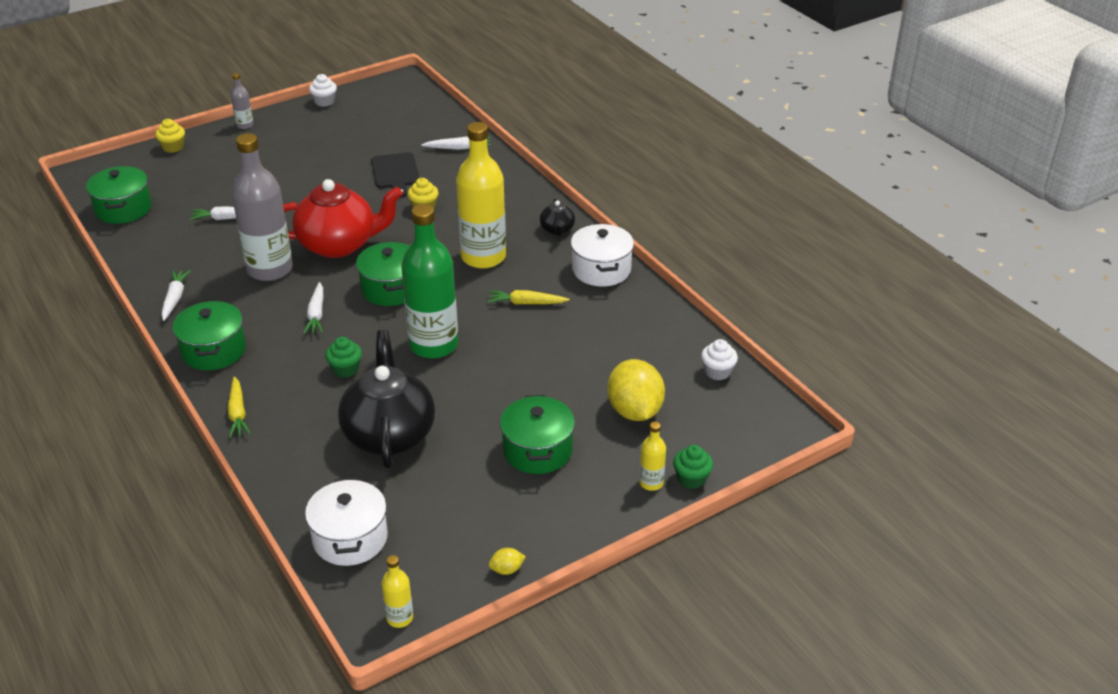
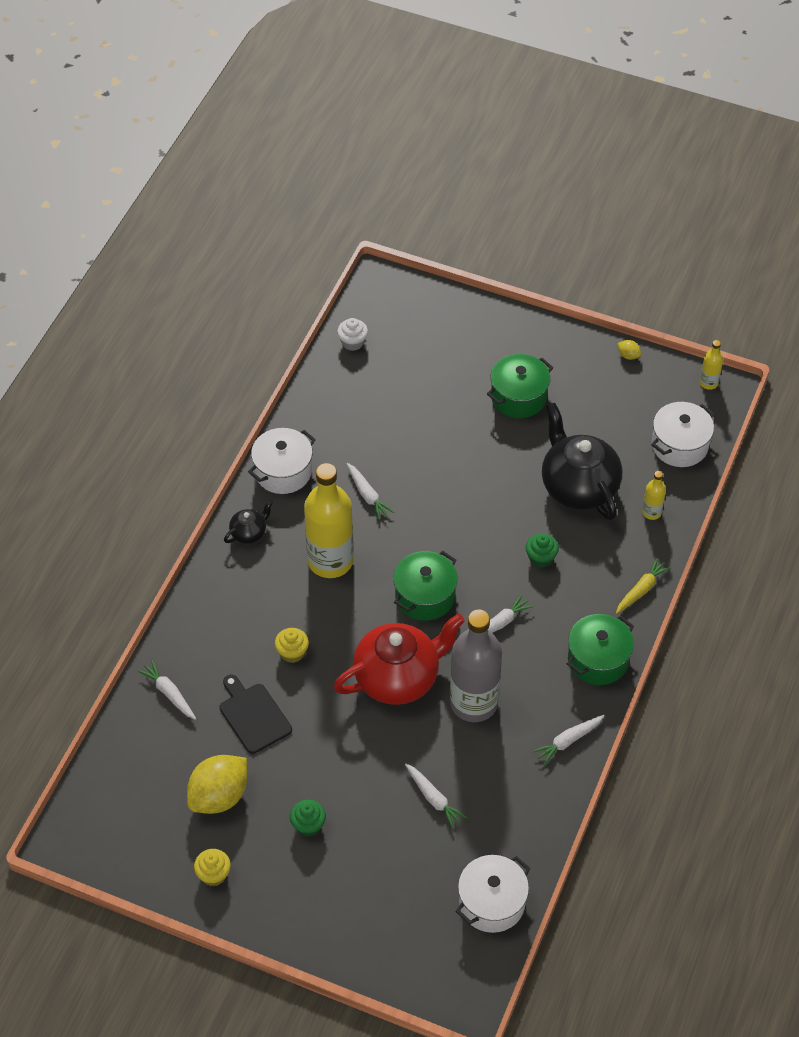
camera: 125 degrees left, 15 degrees up
green pot [86,166,152,224] -> white pot [455,855,531,933]
yellow cupcake [155,119,185,153] -> yellow cupcake moved to [194,849,231,886]
grey bottle [231,73,254,129] -> none
red teapot [283,179,403,258] -> red teapot turned 105 degrees clockwise [334,614,465,705]
white cupcake [309,74,337,107] -> none
black teapot [338,330,435,468] -> black teapot turned 105 degrees clockwise [542,403,622,520]
black cutting board [371,152,419,198] -> black cutting board turned 75 degrees counterclockwise [219,675,292,754]
green bottle [401,204,458,359] -> none
yellow carrot [488,290,570,305] -> white carrot [346,463,394,520]
yellow lemon [607,359,665,421] -> yellow lemon moved to [187,755,247,814]
yellow bottle [639,422,666,491] -> yellow bottle moved to [642,471,666,520]
green cupcake [673,445,713,489] -> green cupcake moved to [290,800,326,837]

